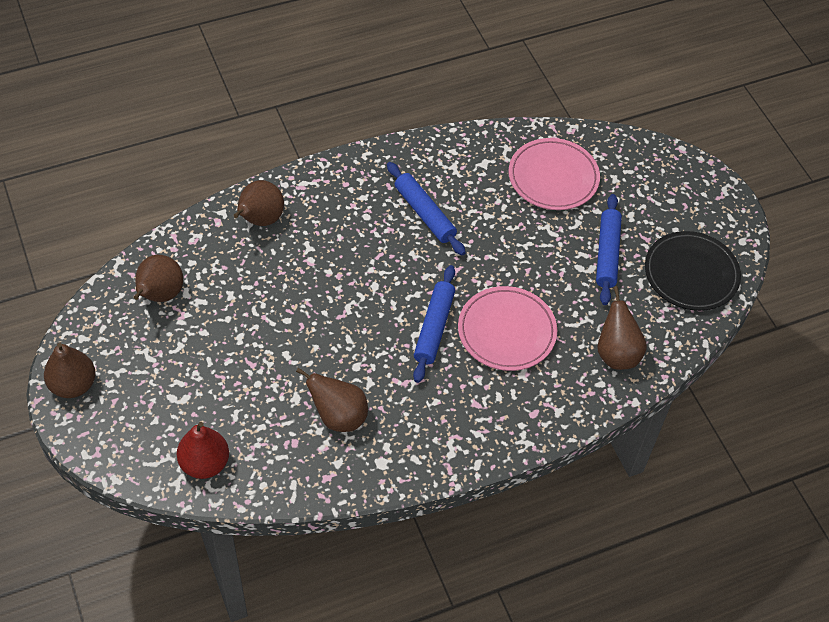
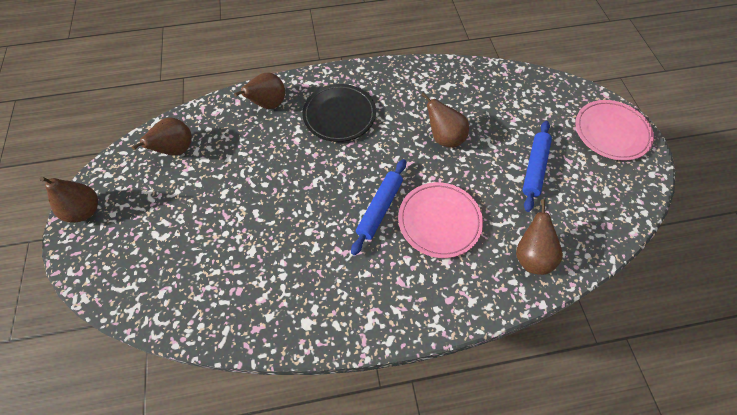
camera: 15 degrees right, 5 degrees up
red pear [177,422,229,479] -> none
brown pear [296,368,368,432] -> brown pear moved to [421,93,469,148]
blue rolling pin [387,162,466,255] -> none
pink plate [509,138,600,210] -> pink plate moved to [575,100,654,161]
black plate [645,231,741,311] -> black plate moved to [302,84,376,142]

